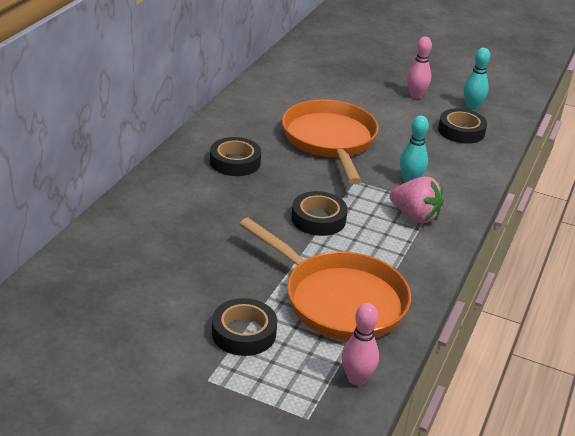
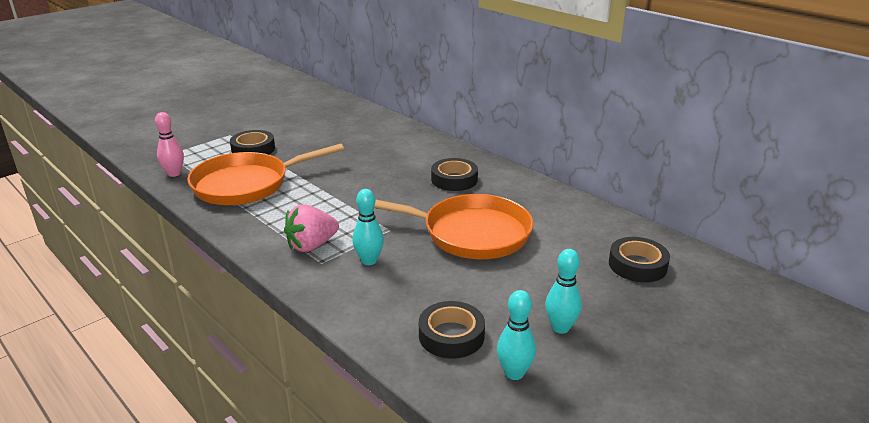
camera: 115 degrees right, 5 degrees down
black tape [291,191,348,236] -> black tape moved to [609,237,670,282]
pink bowling pin [407,36,432,99] -> turquoise bowling pin [545,249,582,334]

